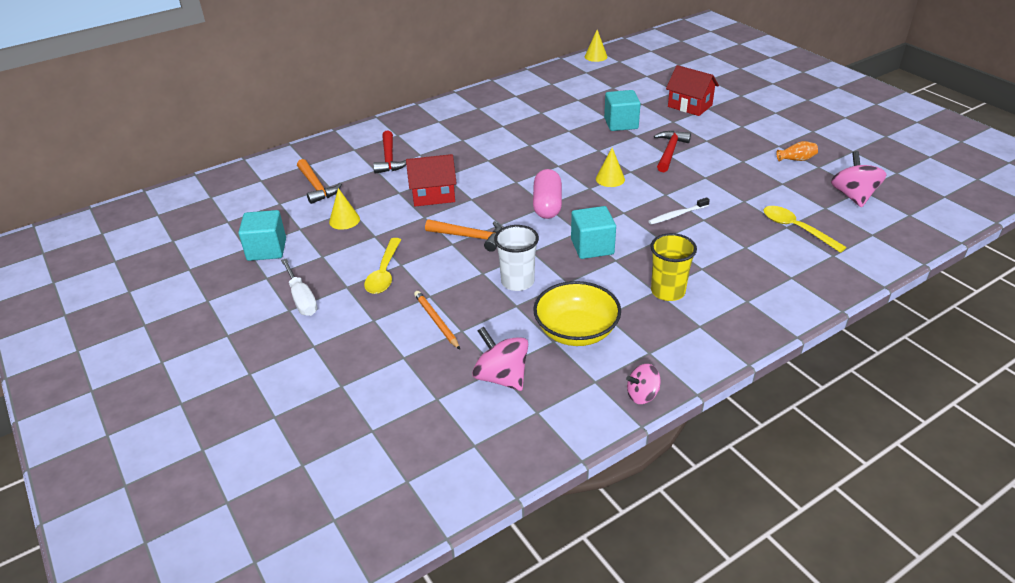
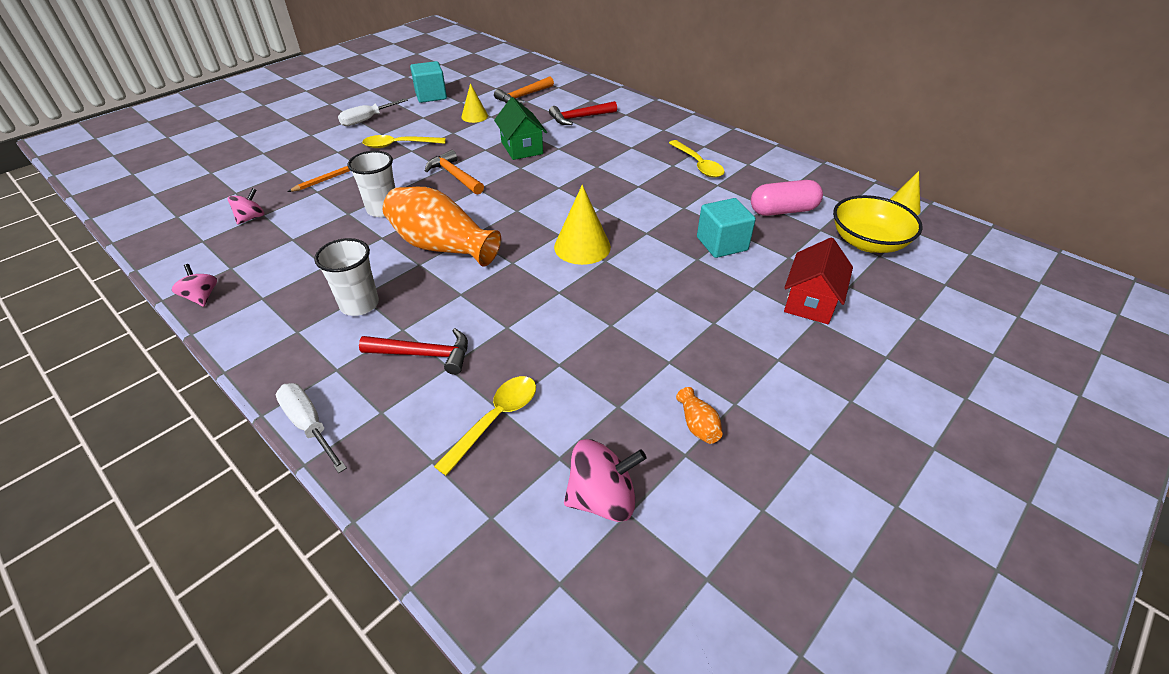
camera: 75 degrees right, 5 degrees up
red house [406,154,457,206] -> green house [494,97,547,160]
orange hammer [425,219,502,252] -> orange hammer turned 135 degrees clockwise [425,150,484,195]
pink spinning top [472,326,528,391] -> pink spinning top [228,188,264,225], size x0.62
pink capsule [533,169,562,219] -> pink capsule moved to [751,180,823,216]
yellow bowl [533,281,621,346] -> yellow bowl moved to [833,195,923,253]
turquoise cube [571,206,616,259] -> orange vase [383,187,501,267]
yellow cone [596,148,625,187] -> yellow cone [554,185,611,265], size x1.59
white toothbrush [648,197,710,225] -> none
yellow cup [650,233,697,301] -> white cup [314,238,379,316]
red hammer [654,131,691,172] -> red hammer moved to [359,328,468,375]
none -> white screwdriver [276,383,347,473]
none -> yellow spoon [669,140,724,178]

